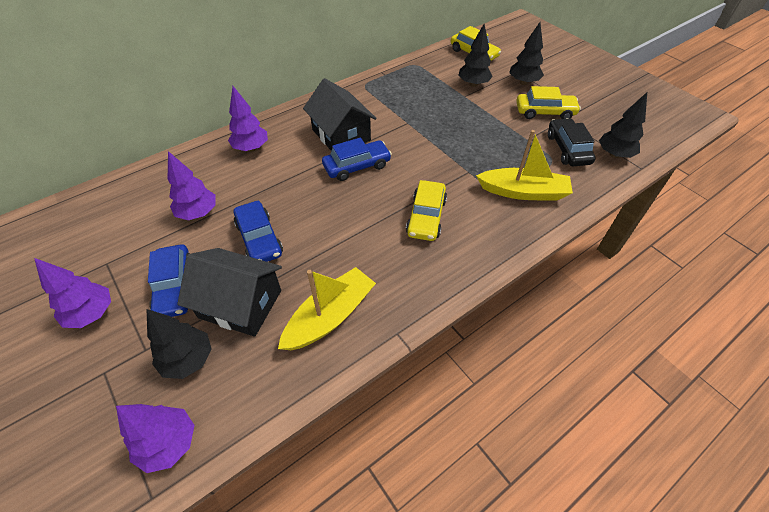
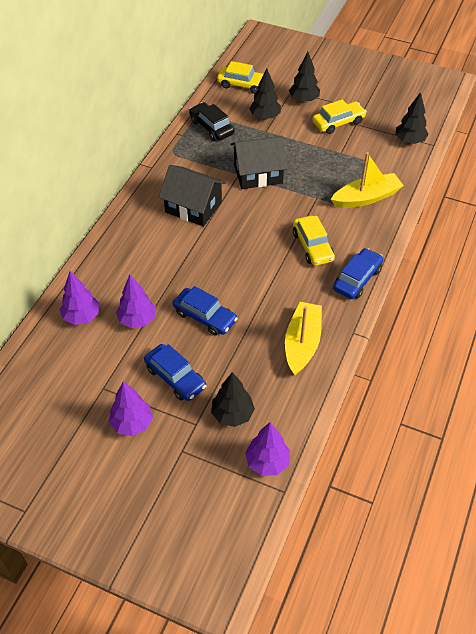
camera: 30 degrees left, 0 degrees up
black house [177,248,282,337] -> black house moved to [230,136,288,189]
purple tree [228,86,268,152] -> purple tree moved to [60,271,99,325]
blue car [322,138,392,181] -> blue car moved to [333,248,383,299]
black car [548,118,596,166] -> black car moved to [189,102,235,141]

